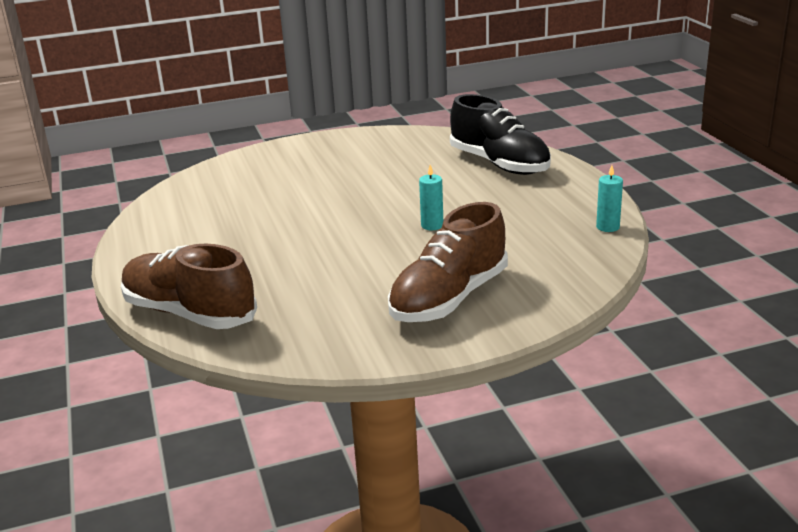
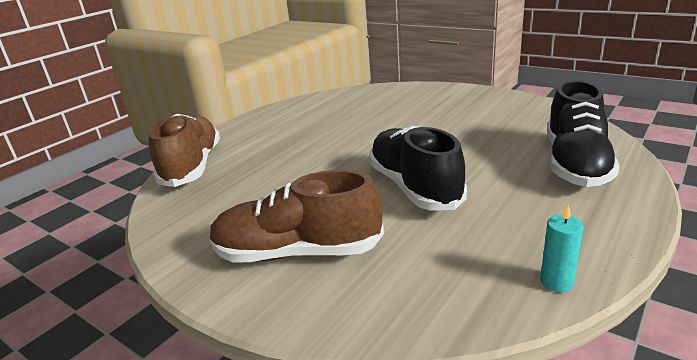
camera: 55 degrees right, 0 degrees up
turquoise candle [419,165,443,230] -> black shoe [369,126,467,211]

